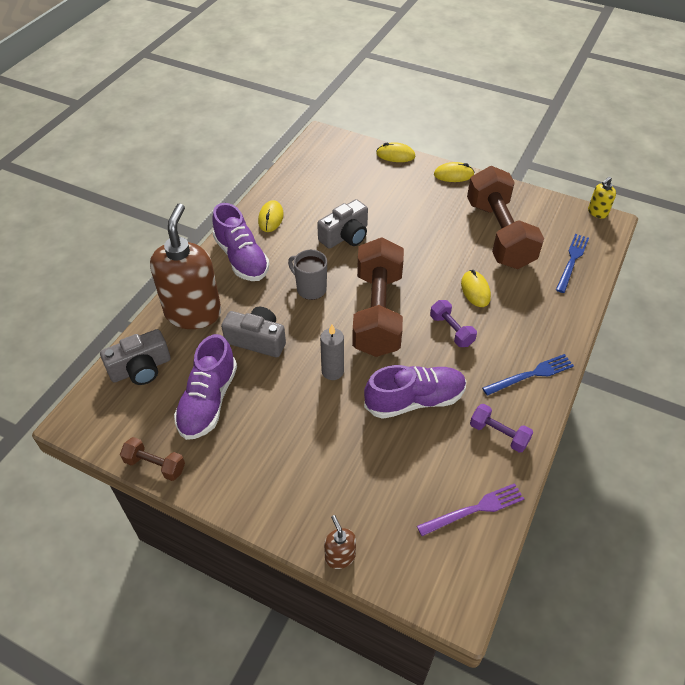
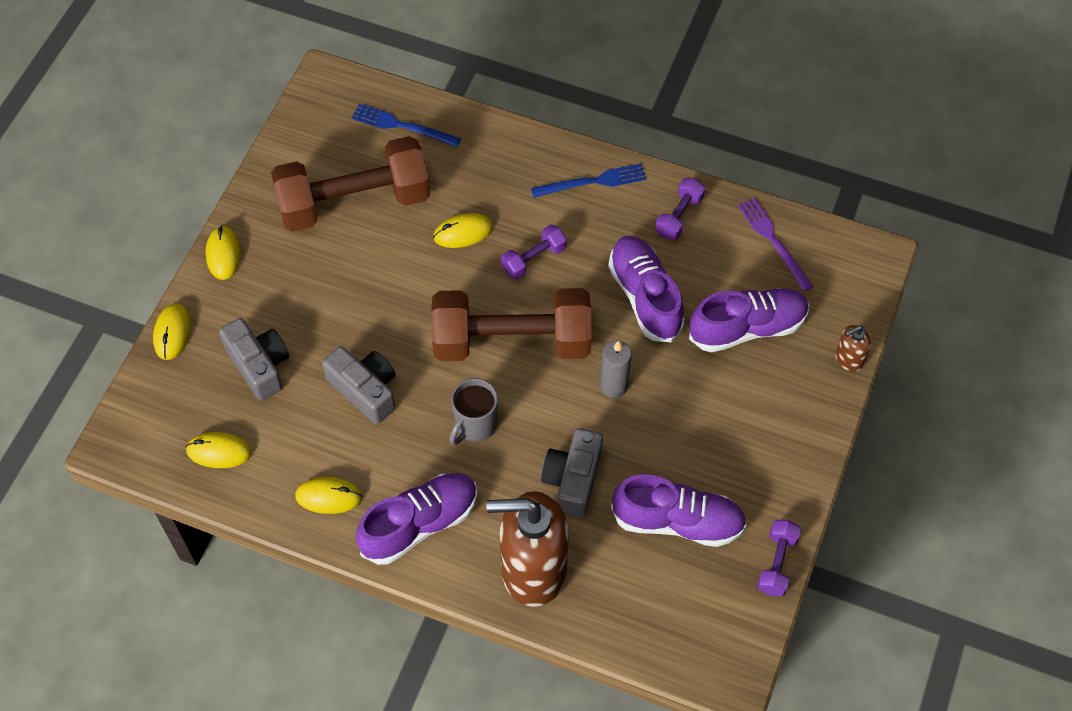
camera: 95 degrees left, 10 degrees up
grey camera [100,329,171,385] -> grey camera moved to [219,318,289,401]
brown dumbbell [120,437,185,481] -> purple dumbbell [757,520,801,596]
blue fork [482,354,574,396] -> blue fork turned 105 degrees clockwise [531,164,646,198]
yellow soap dispenser [588,177,616,219] -> none
none -> yellow mouse [185,432,252,468]
none -> purple shoe [689,288,809,353]

